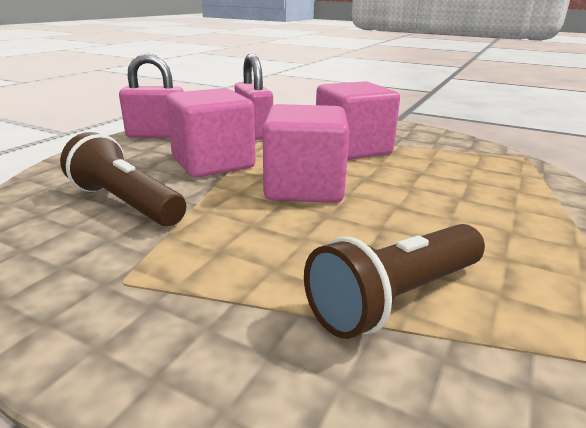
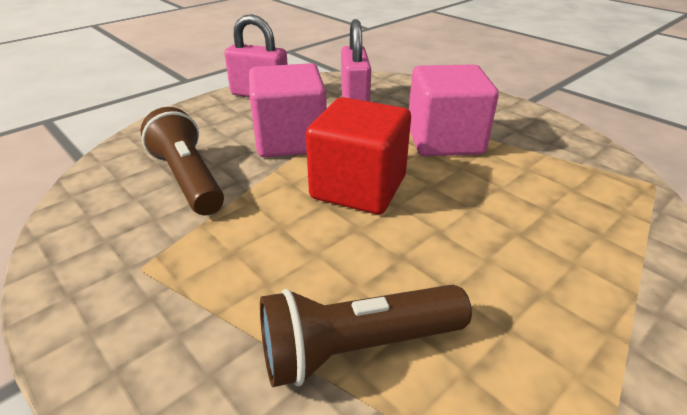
camera: 20 degrees right, 10 degrees up
pink cube [263,104,350,203] -> red cube [306,97,411,214]

